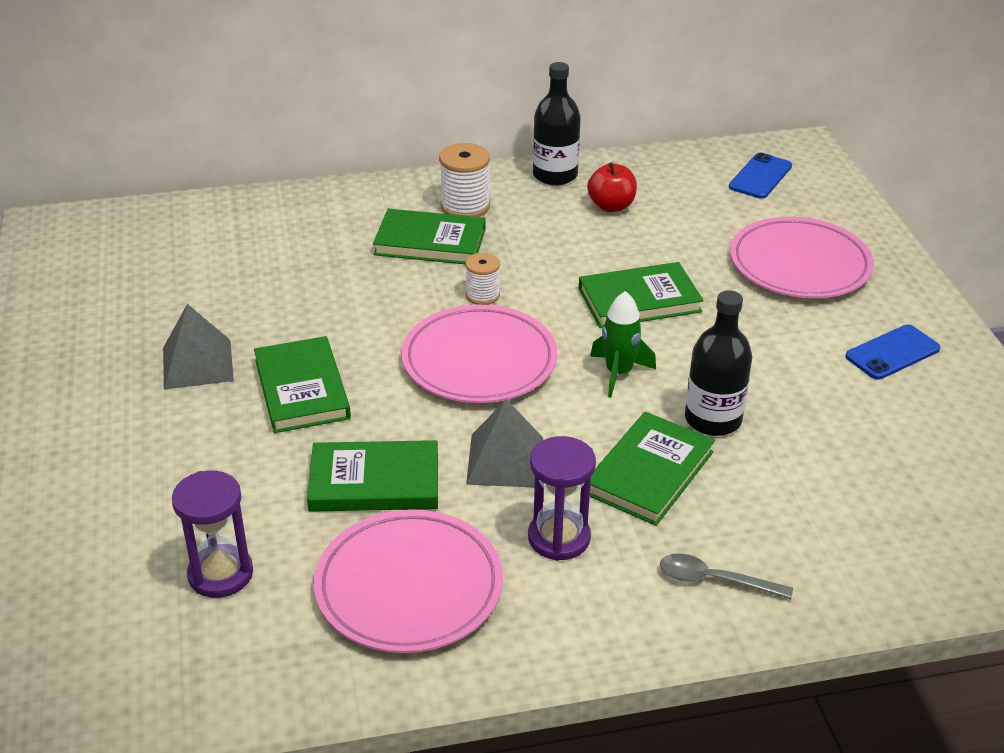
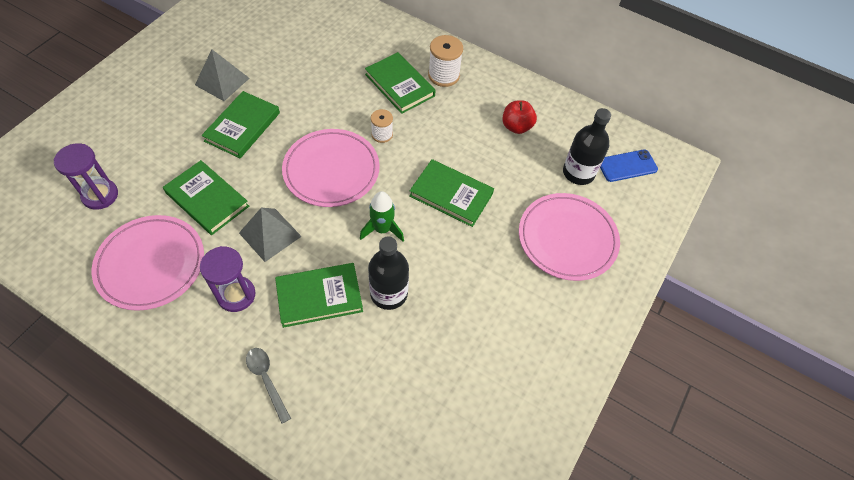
camera: 40 degrees right, 20 degrees up
black bottle [533,62,581,185] -> black bottle moved to [563,108,611,185]
blue phone [845,324,940,380] -> none

